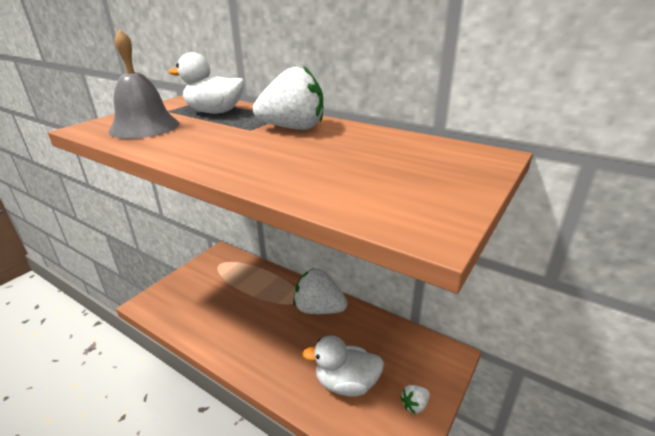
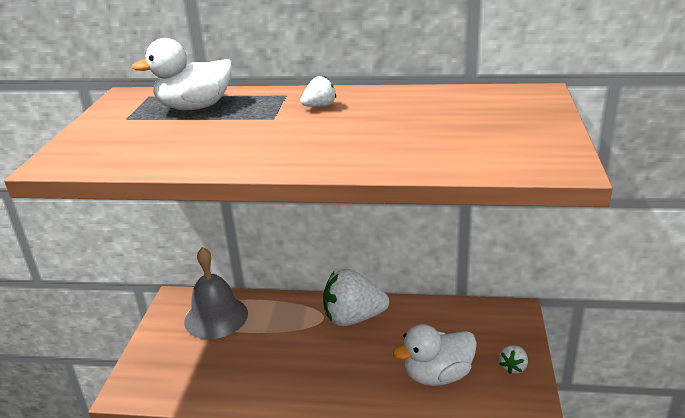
camera: 25 degrees left, 0 degrees up
grey bell [108,29,179,139] -> grey bell moved to [184,247,248,339]
white strawberry [253,66,323,130] -> white strawberry [300,76,336,107], size x0.45

